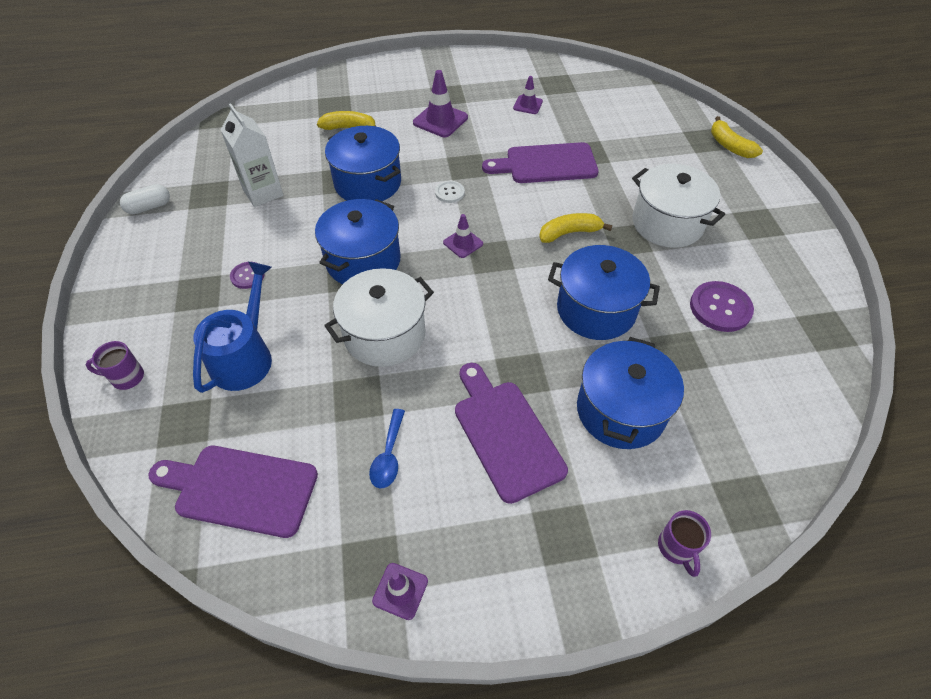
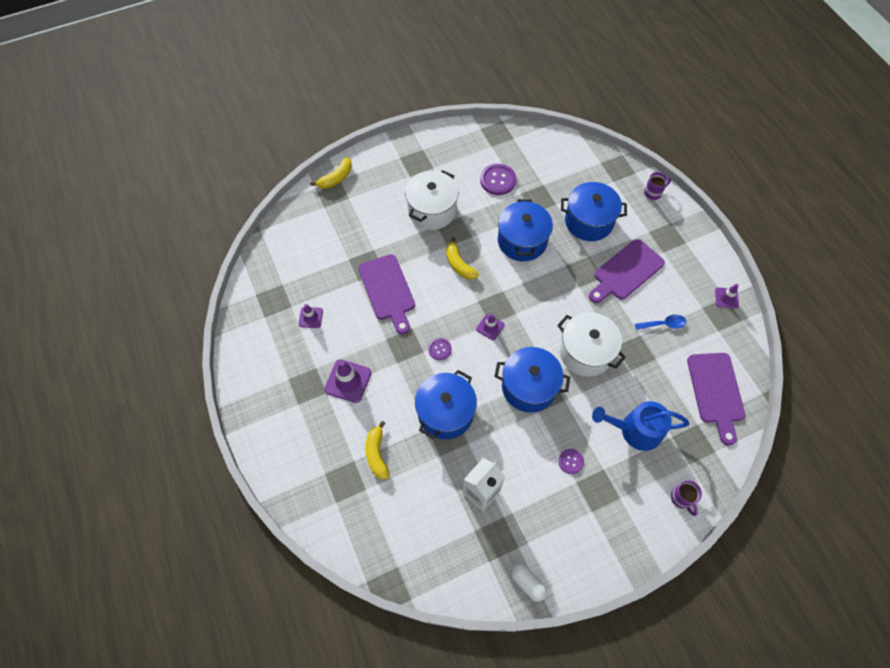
camera: 105 degrees left, 10 degrees up
white button [435,181,465,203] -> purple button [428,338,452,360]

